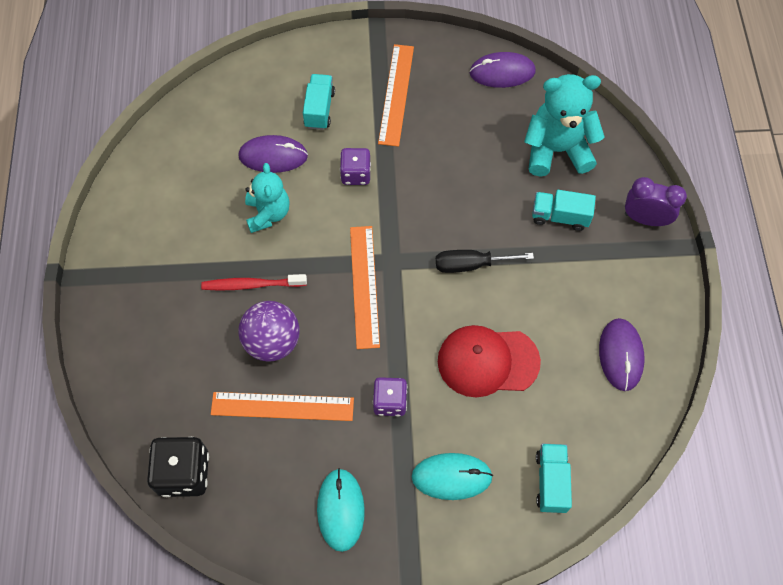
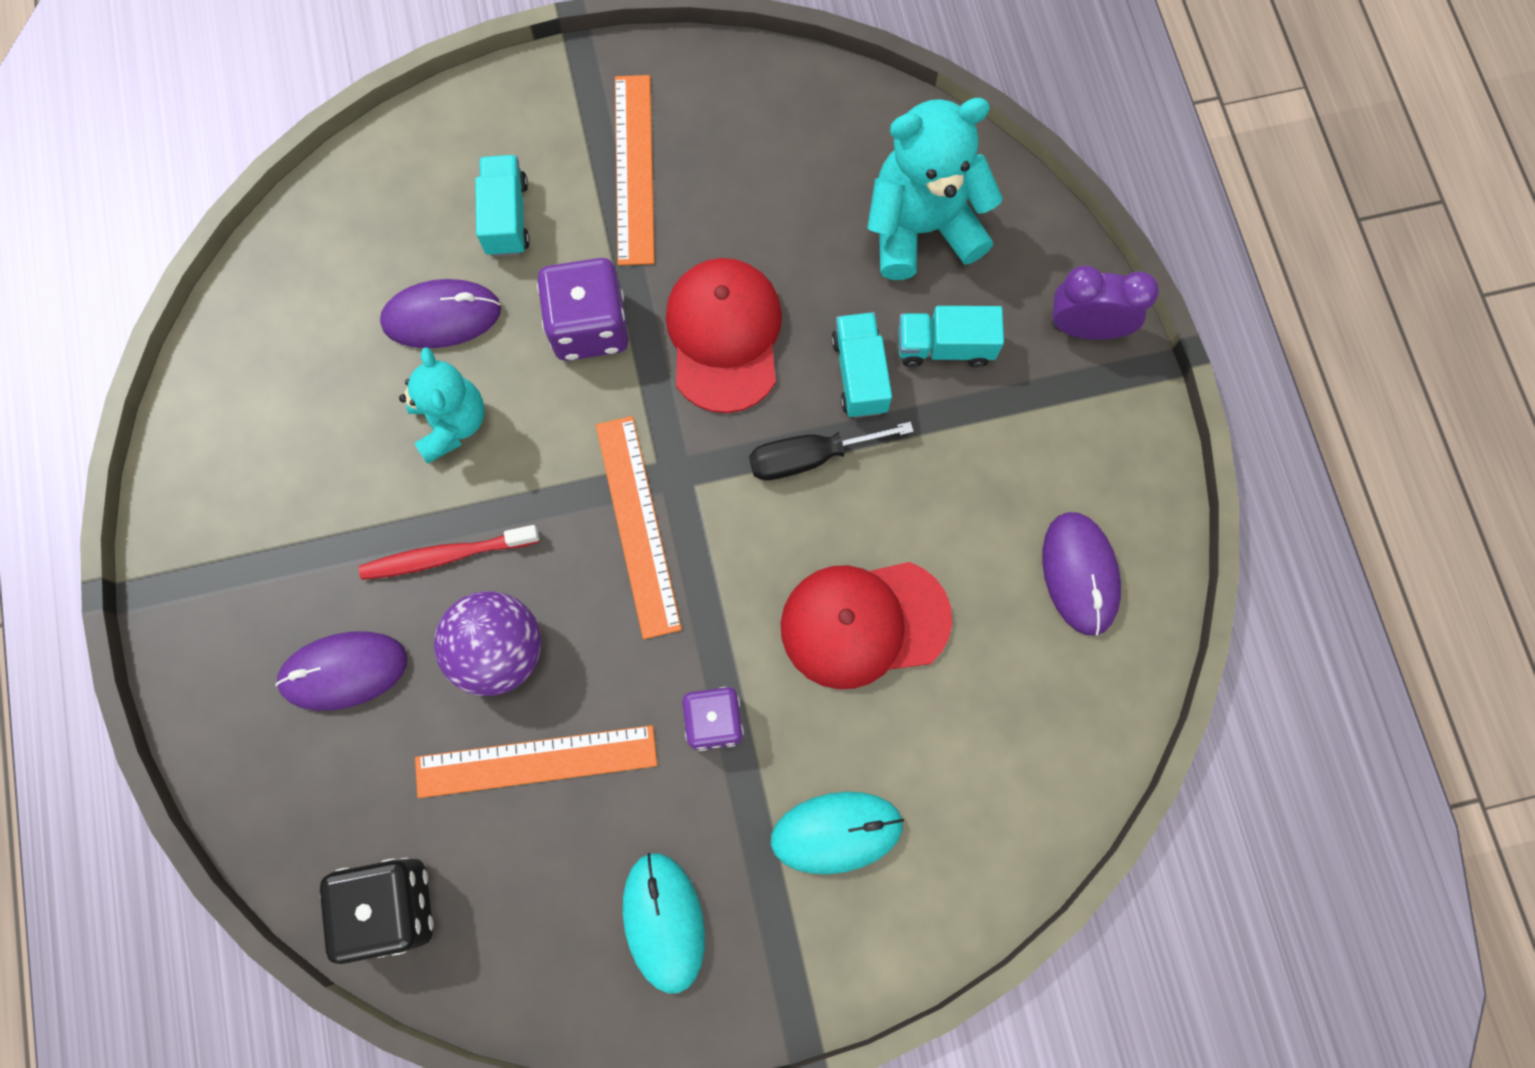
camera: 10 degrees left, 10 degrees up
purple dice [340,148,371,185] -> purple dice [537,258,629,361], size x1.52
purple mouse [469,52,536,88] -> purple mouse moved to [275,632,408,711]
turquoise truck [536,444,572,513] -> turquoise truck moved to [831,312,892,418]
none -> red cap [666,258,782,413]

